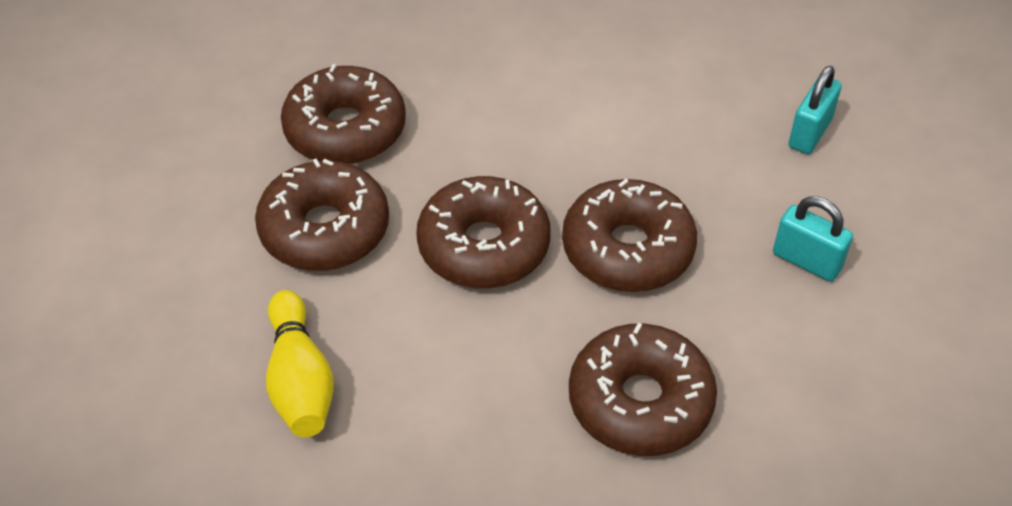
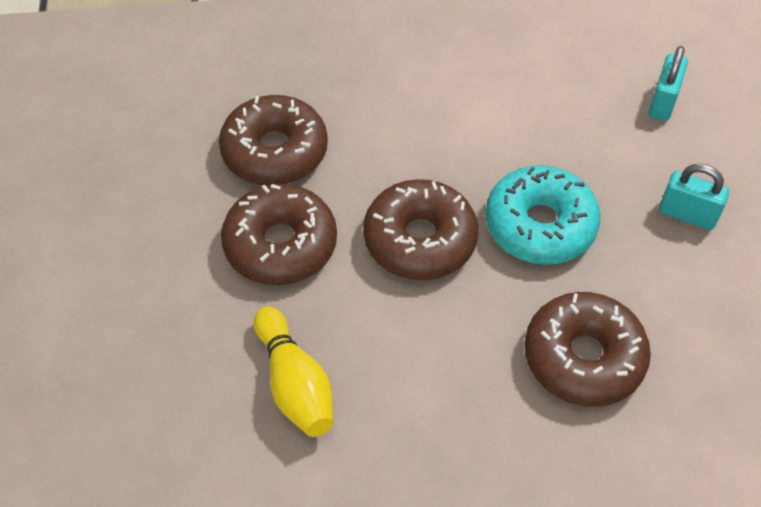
camera: 10 degrees left, 5 degrees up
brown donut [562,179,697,292] -> turquoise donut [485,165,601,265]

